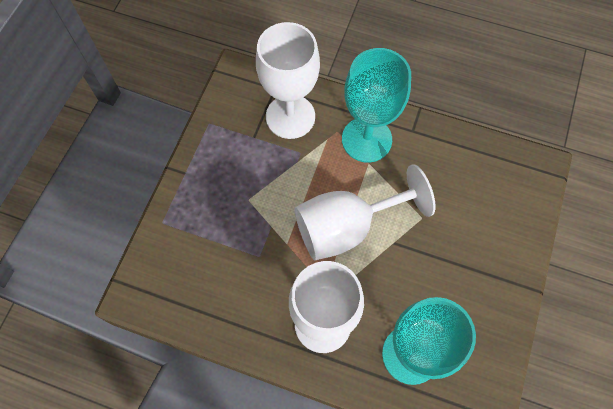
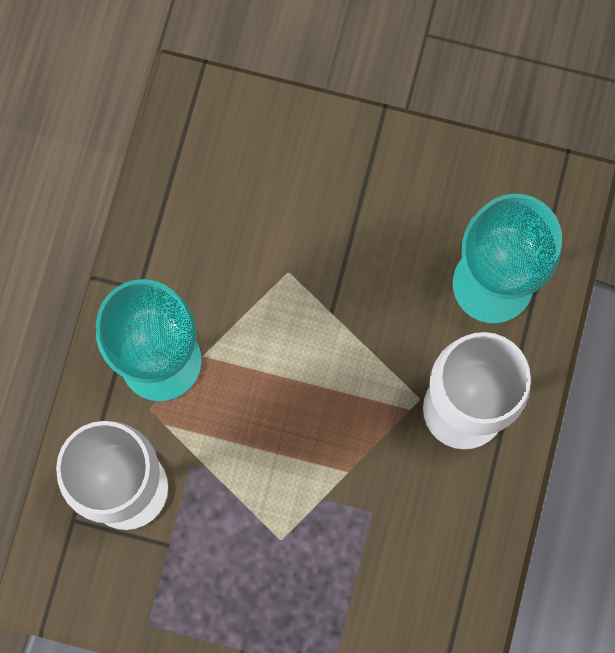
camera: 95 degrees left, 10 degrees up
white goblet [294,164,435,260] -> none

